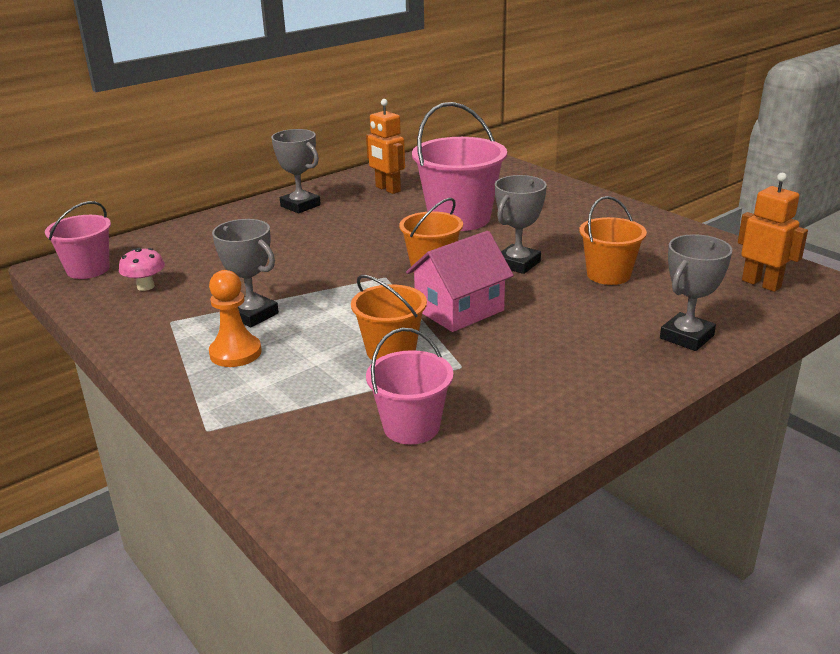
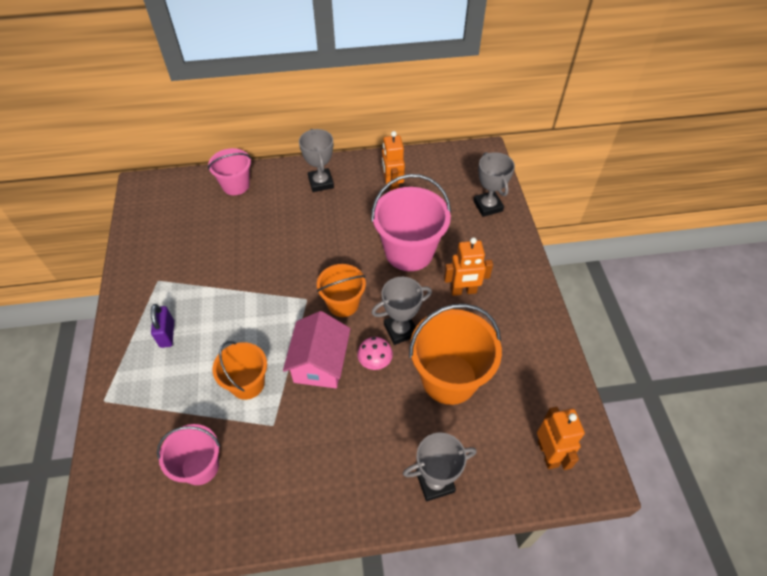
camera: 30 degrees right, 25 degrees up
pink bucket [45,201,111,279] -> pink bucket moved to [208,148,251,195]
pink mushroom [119,248,165,291] -> pink mushroom moved to [357,337,393,370]
orange pawn [209,270,262,367] -> purple padlock [151,304,174,348]
grey trophy [212,219,279,327] -> grey trophy moved to [473,152,515,217]
pink house [406,231,514,332] -> pink house turned 75 degrees counterclockwise [283,311,351,388]
orange bucket [579,196,647,285] -> orange bucket [409,304,502,405], size x1.65
none -> orange robot [444,237,493,296]

